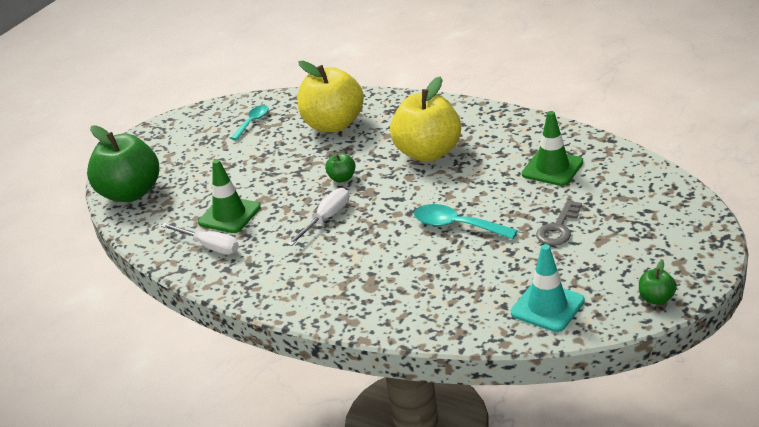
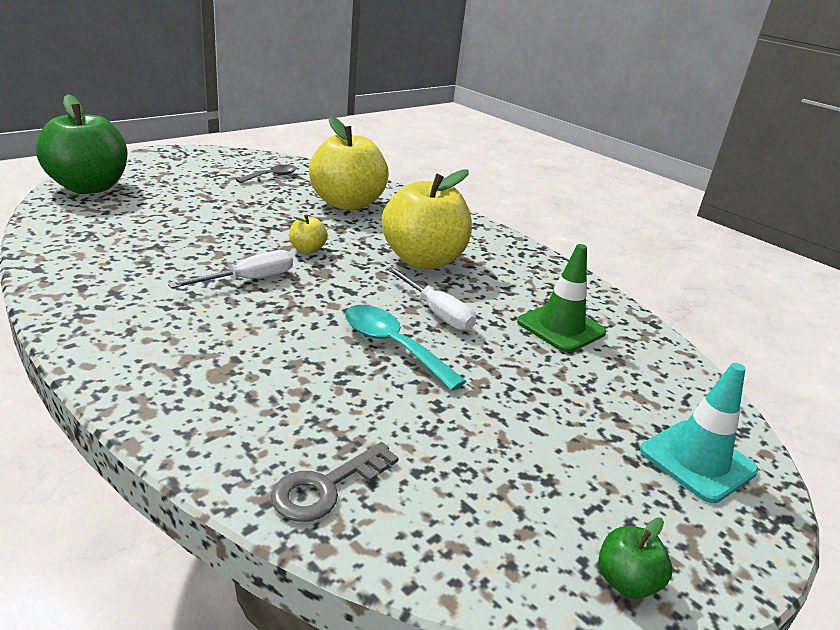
camera: 10 degrees right, 5 degrees down
white screwdriver [161,223,239,255] -> white screwdriver moved to [386,267,476,331]
green traffic cone [198,159,261,233] -> none
turquoise spoon [231,105,269,140] -> grey spoon [236,165,297,183]
green apple [325,153,356,182] -> yellow apple [289,214,328,253]
turquoise traffic cone [511,244,585,332] -> turquoise traffic cone moved to [640,363,758,503]
grey key [536,200,582,246] -> grey key moved to [271,442,399,522]

